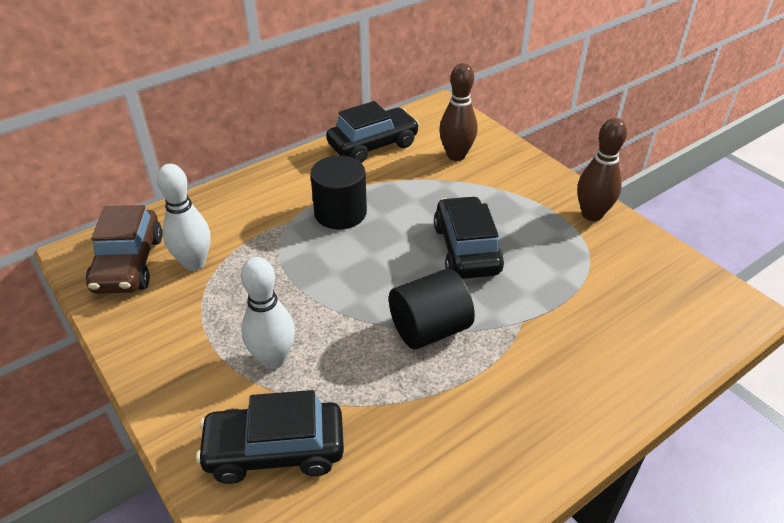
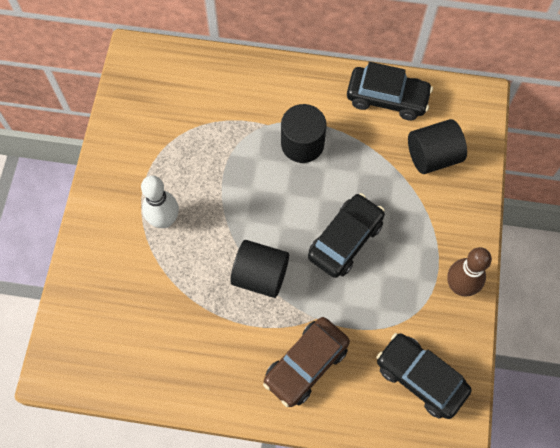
camera: 45 degrees right, 25 degrees up
brown car [86,205,163,294] -> brown car moved to [263,317,350,407]
white bowling pin [157,164,211,271] -> none
black car [196,390,344,484] -> black car moved to [377,333,472,419]
brown bowling pin [439,63,477,161] -> black cylinder [408,119,467,174]

